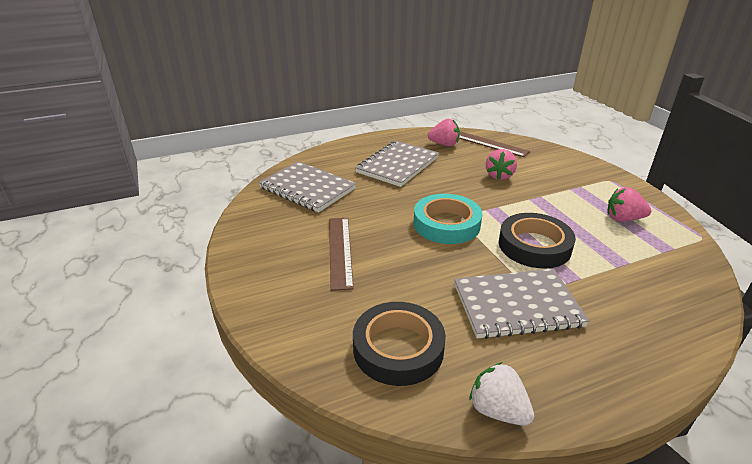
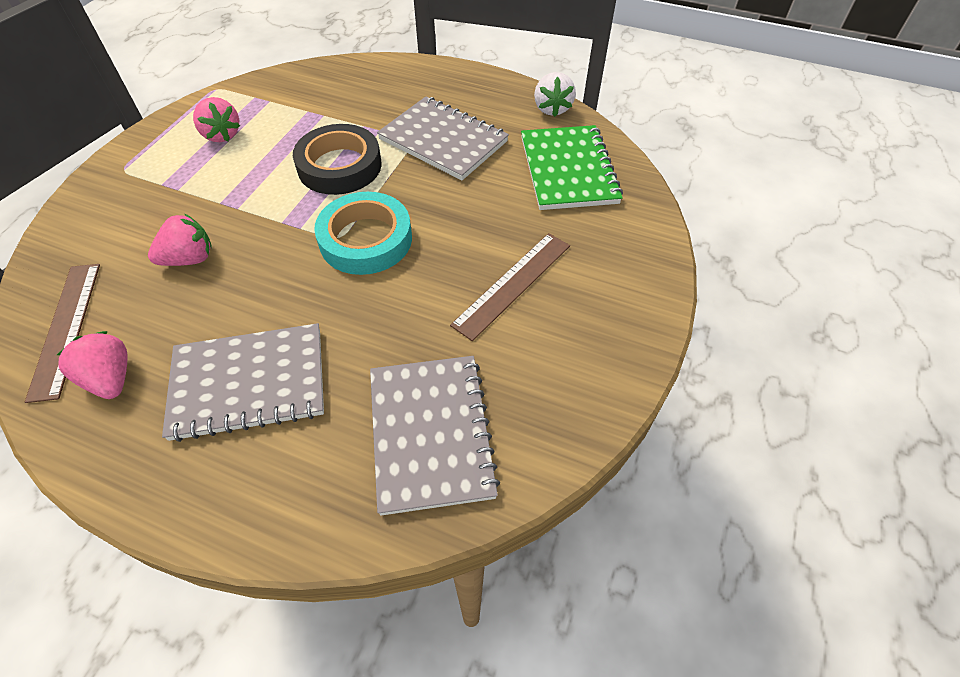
camera: 135 degrees left, 20 degrees up
black tape [353,302,446,386] -> green notebook [521,125,623,210]

